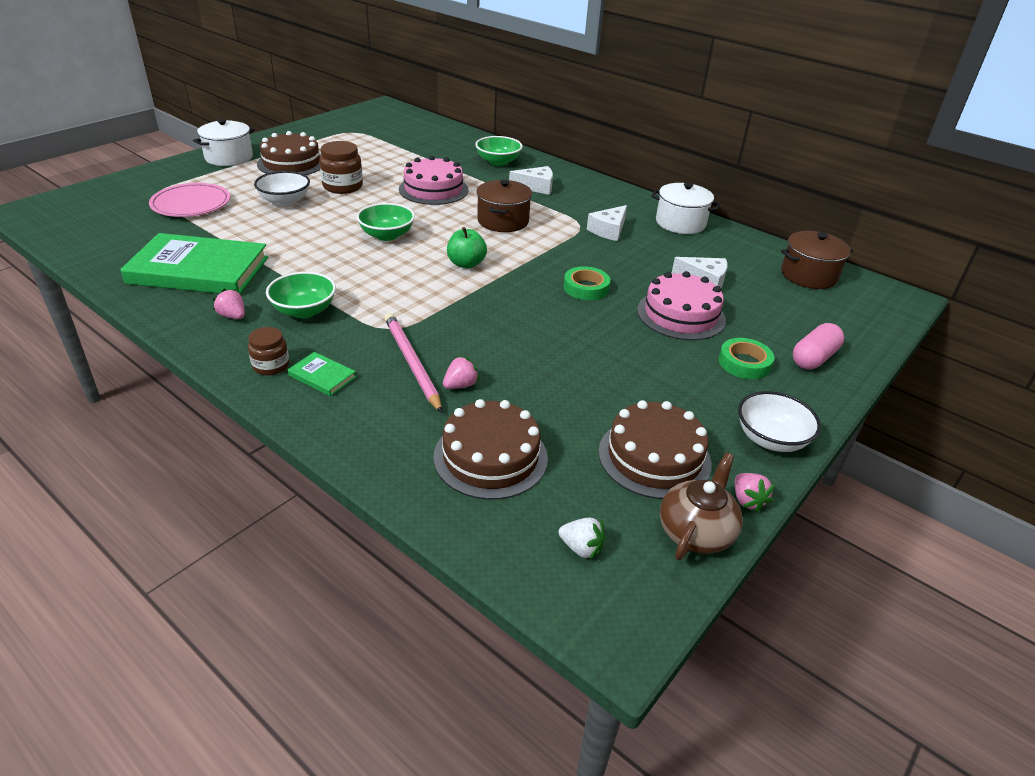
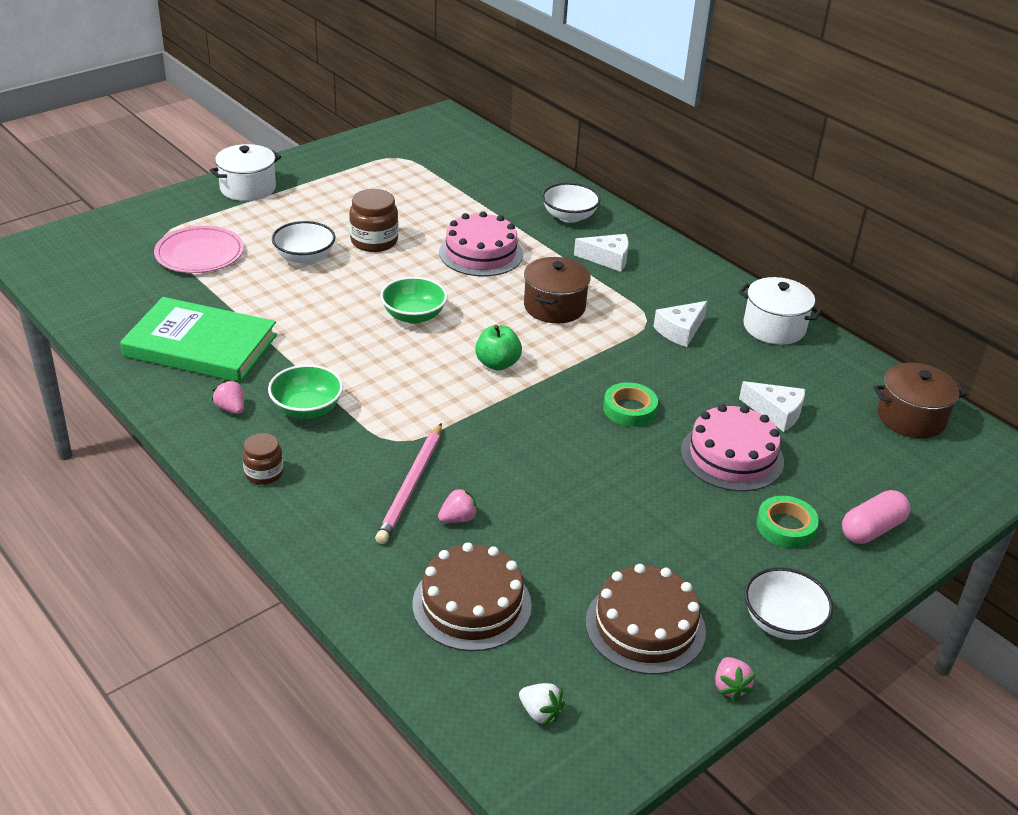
camera: 10 degrees right, 0 degrees up
brown cake [257,131,321,175] -> none
green book [288,352,356,396] -> none
pink pencil [385,313,442,413] -> pink pencil turned 150 degrees counterclockwise [375,423,442,544]
green bowl [475,136,523,166] -> white bowl [542,183,601,223]
brown teapot [660,452,743,561] -> none

